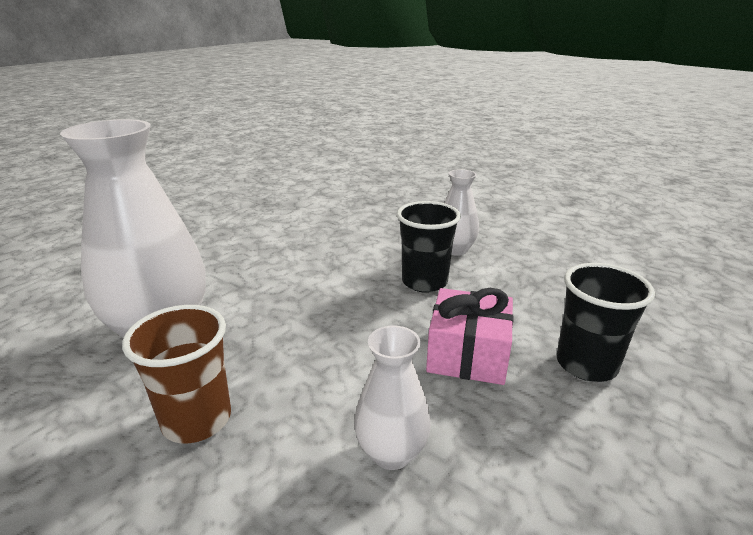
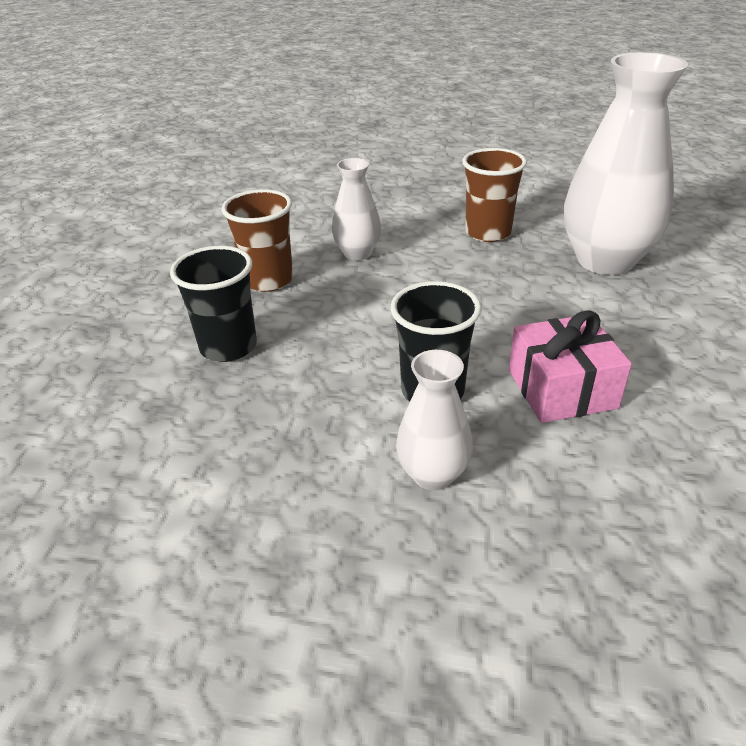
camera: 155 degrees right, 10 degrees up
pink gift [426,288,514,385] -> pink gift moved to [509,310,632,423]
none -> brown cup [221,189,293,292]

